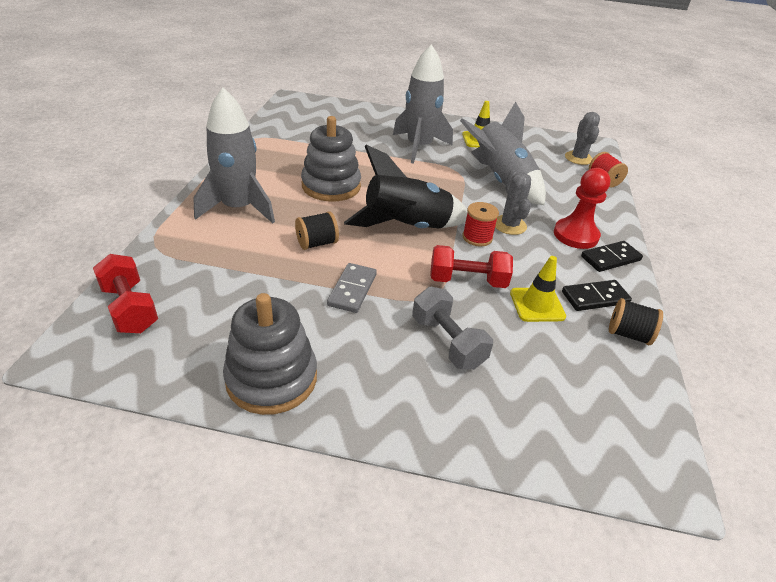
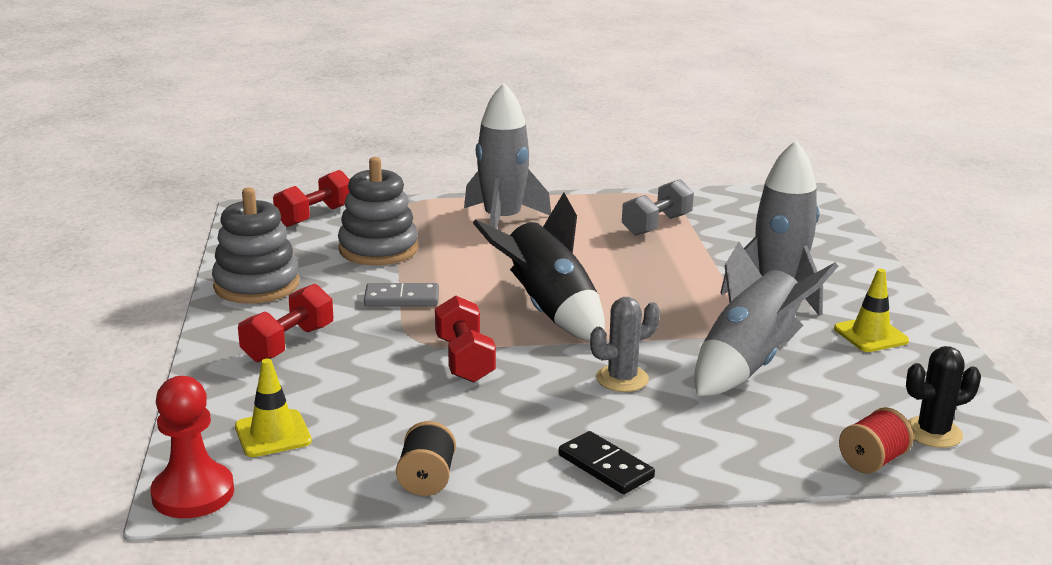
camera: 75 degrees right, 15 degrees down
black spool [295,211,339,250] -> none
grey stacking toy [301,116,361,201] -> grey stacking toy moved to [338,157,418,265]
grey dumbbell [412,287,493,370] -> grey dumbbell moved to [622,179,694,236]
red spool [462,202,499,247] -> none
yellow traffic cone [510,256,566,322] -> yellow traffic cone moved to [235,359,312,457]
red pawn [554,168,610,249] -> red pawn moved to [150,376,234,518]
black domino [562,280,632,311] -> none
grey cactus [565,112,600,165] -> black cactus [906,346,981,448]
none -> red dumbbell [238,284,333,362]

